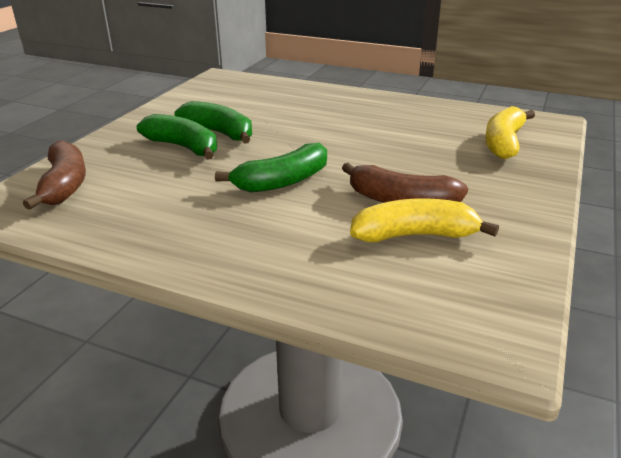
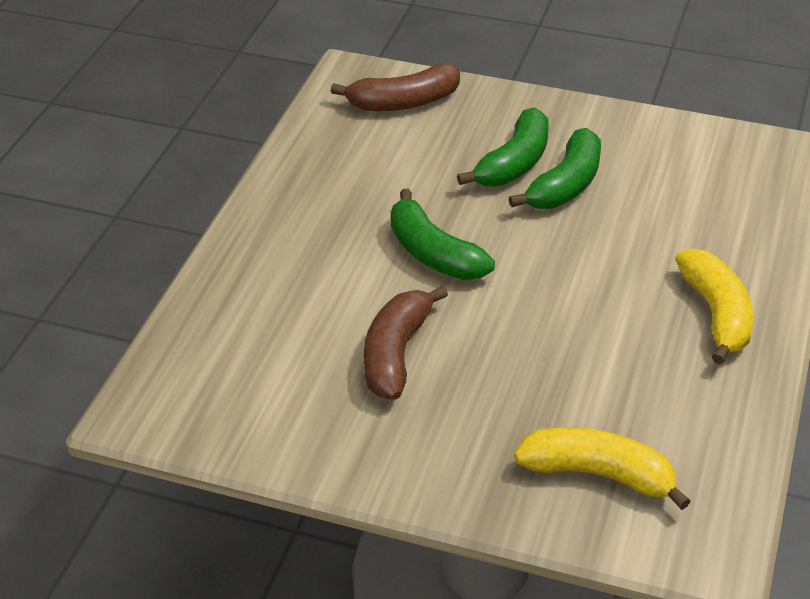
camera: 85 degrees right, 10 degrees up
yellow banana [350,198,499,242] -> yellow banana moved to [675,248,753,365]

